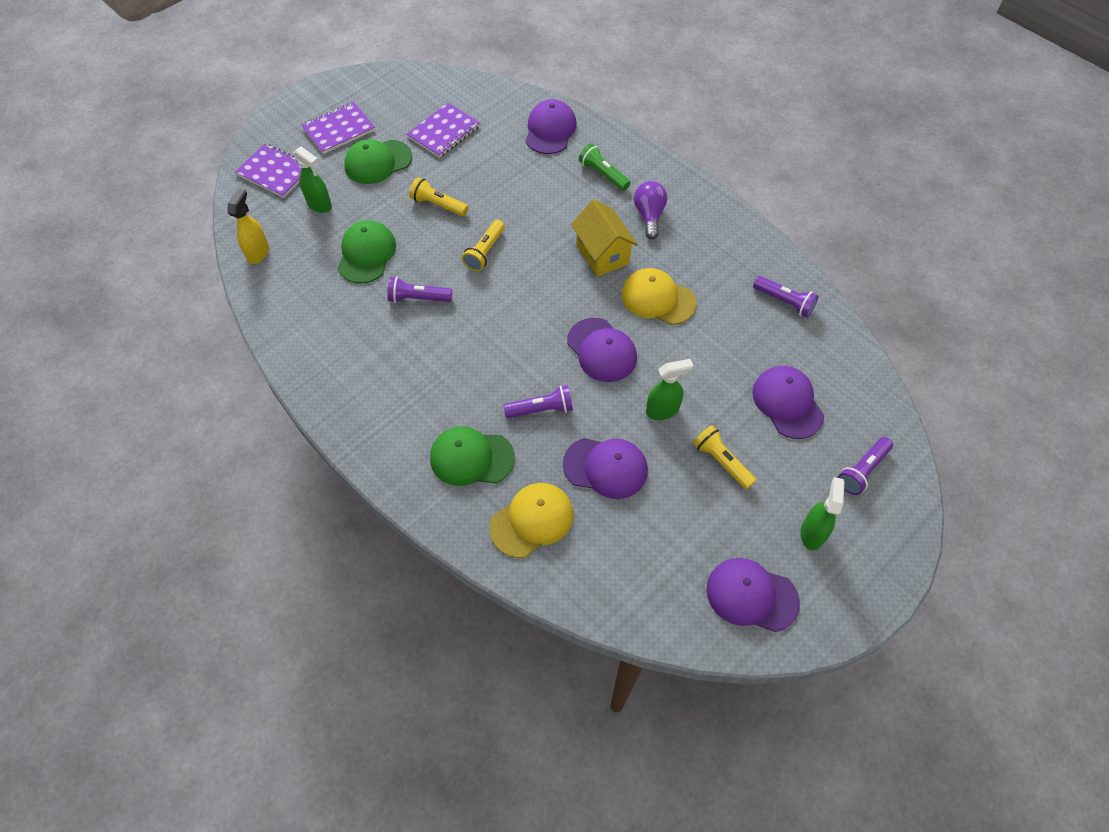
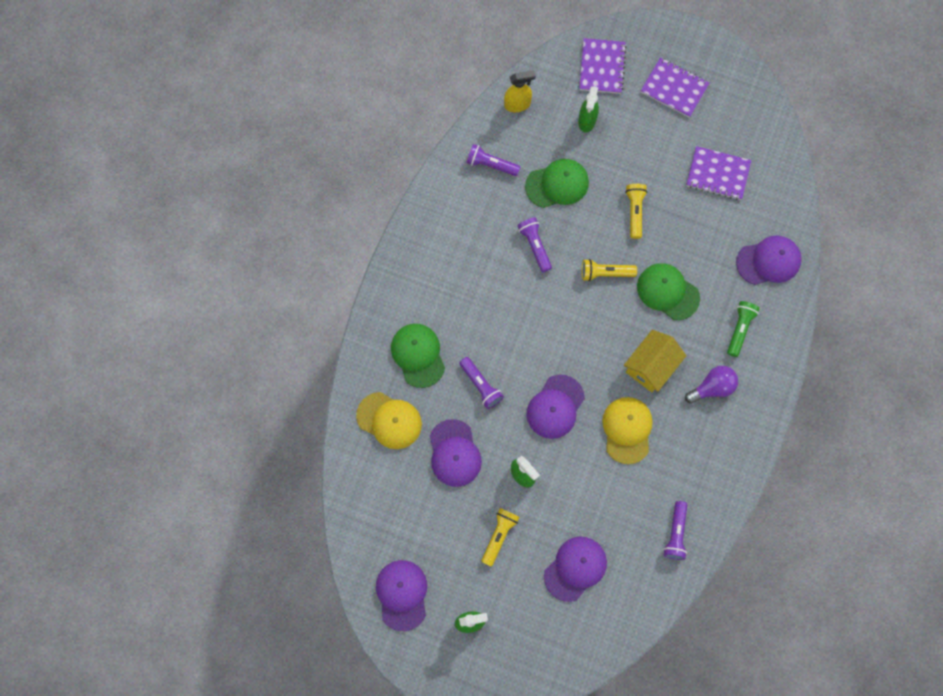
camera: 65 degrees right, 15 degrees up
green cap [344,139,412,184] -> green cap moved to [637,263,700,320]
purple flashlight [838,437,893,495] -> purple flashlight moved to [466,144,520,176]

